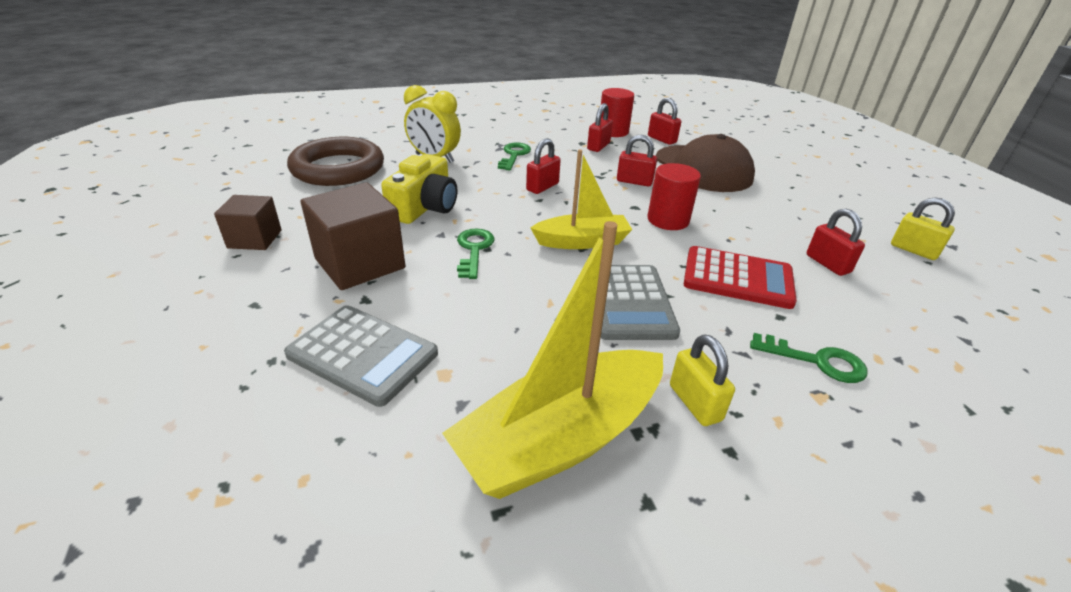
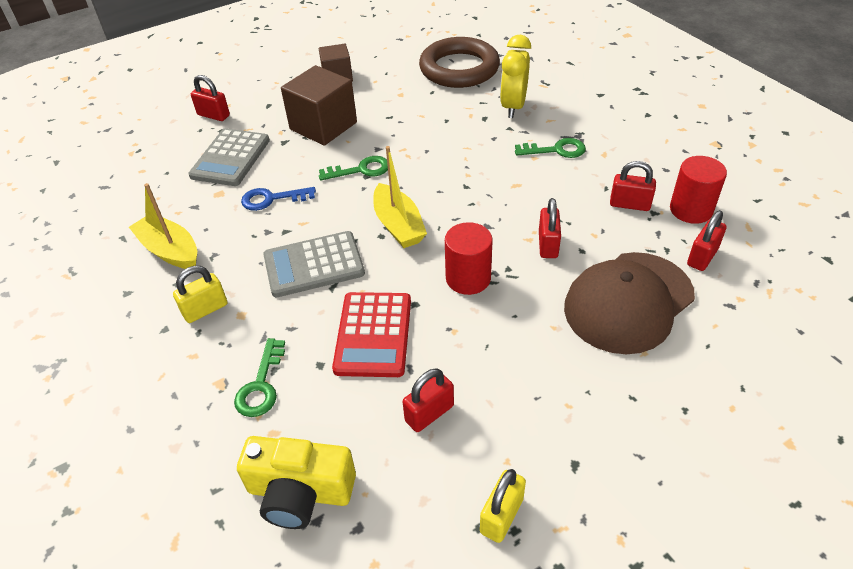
camera: 80 degrees right, 10 degrees up
yellow camera [381,154,457,224] -> yellow camera moved to [237,436,356,529]
yellow boat [442,221,663,499] -> yellow boat [129,183,197,269], size x0.63
red padlock [526,138,561,194] -> red padlock moved to [191,75,230,121]
none -> blue key [241,187,316,211]

